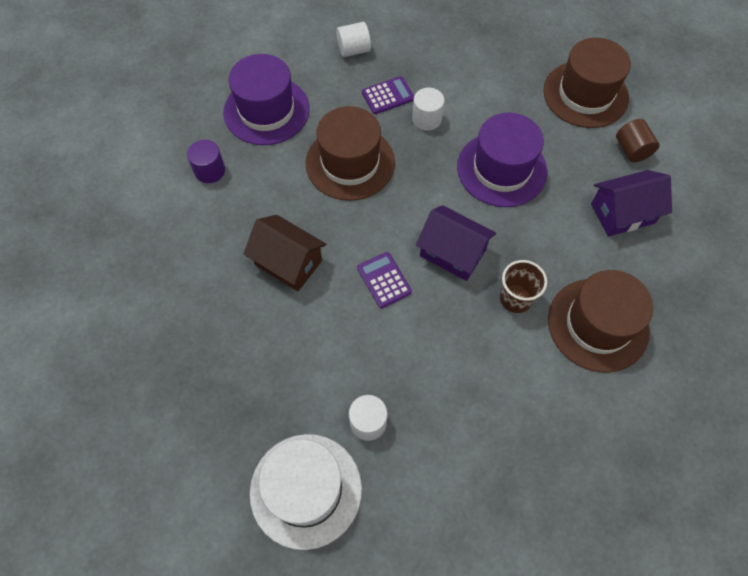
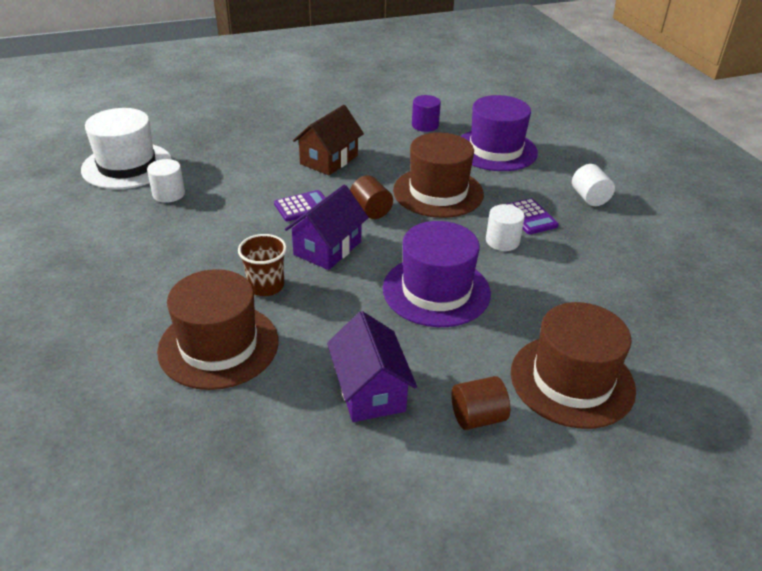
camera: 90 degrees right, 25 degrees down
none -> brown cylinder [350,176,393,219]

